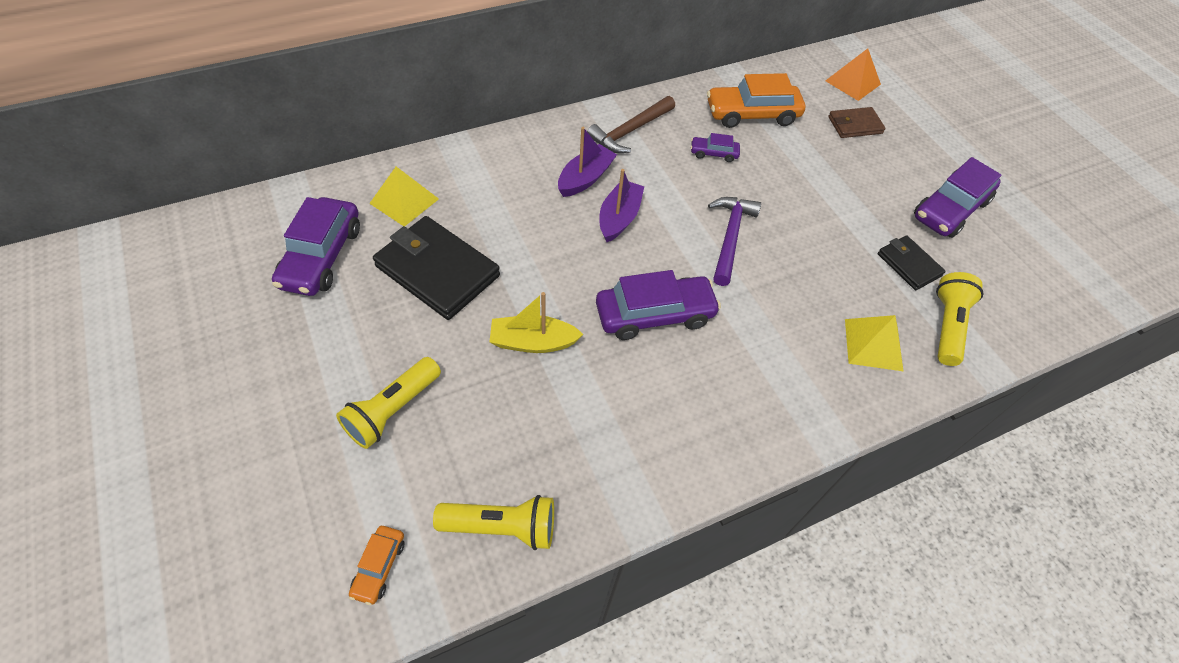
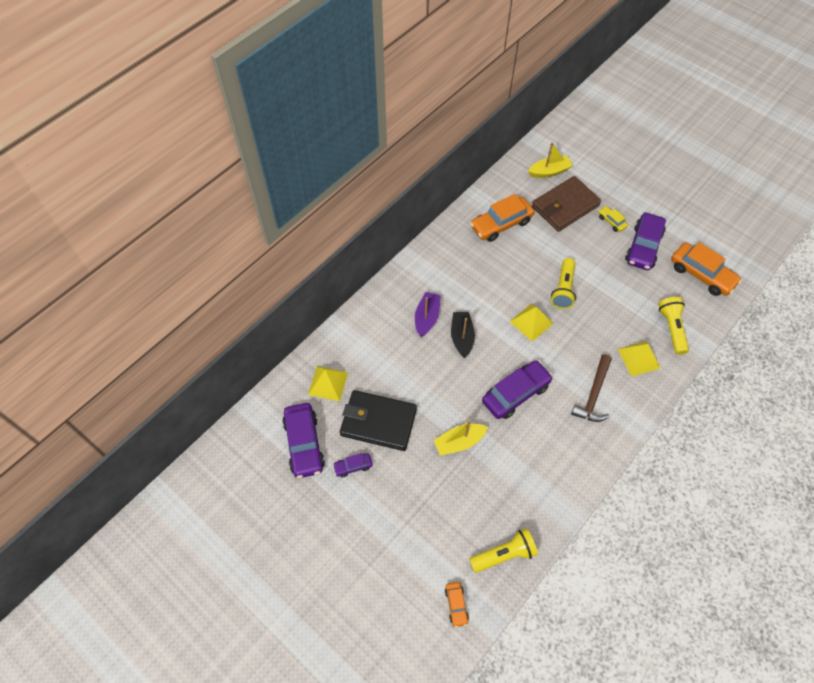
camera: 20 degrees left, 5 degrees up
yellow flashlight [336,357,441,449] -> yellow flashlight moved to [551,258,576,309]
brown hammer [587,96,675,153] -> brown hammer moved to [571,354,612,422]
purple boat [599,169,644,242] -> black boat [451,312,475,358]
purple car [691,133,740,162] -> purple car moved to [333,453,372,477]
purple hammer [708,197,761,286] -> yellow pyramid [509,304,554,342]
orange pyramid [825,48,881,101] -> yellow boat [528,143,573,178]
brown wallet [828,107,886,138] -> brown wallet [532,176,601,232], size x1.82
black wallet [878,235,946,290] -> none
none -> yellow car [598,206,628,232]
none -> orange car [671,242,742,296]

